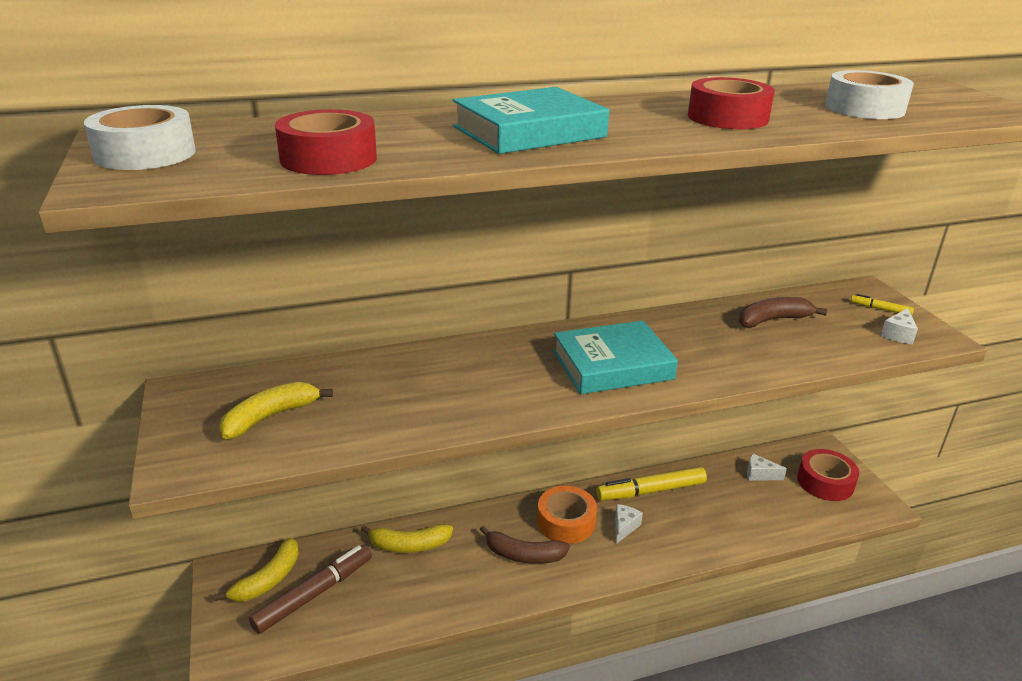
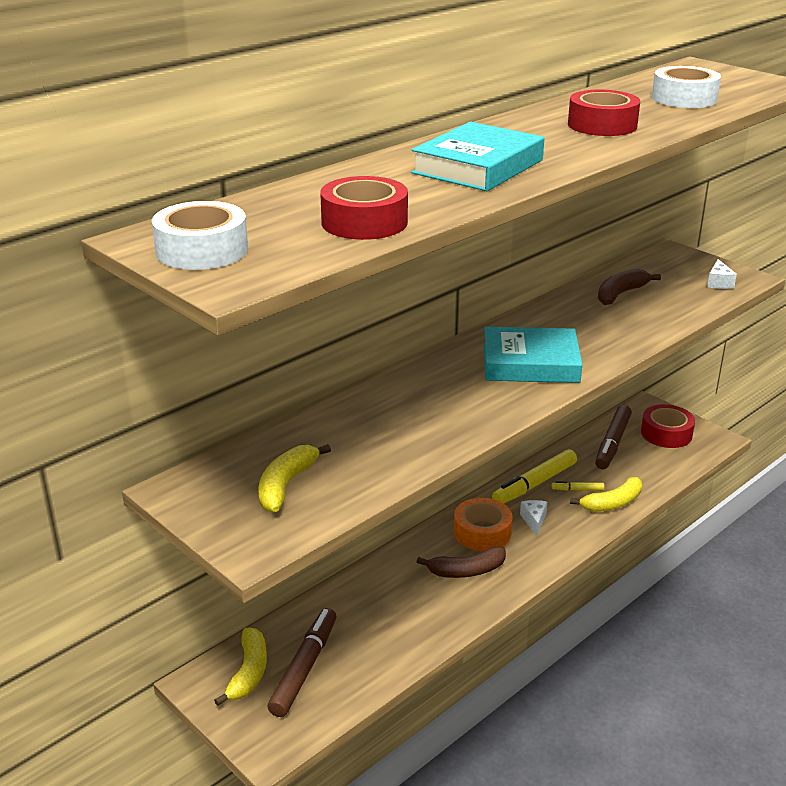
camera: 25 degrees left, 0 degrees up
yellow banana [361,524,453,553] -> yellow banana moved to [570,477,642,512]
turquoise book [553,321,678,394] -> turquoise book turned 45 degrees clockwise [484,326,583,383]
white cheese [747,454,787,481] -> brown marker [595,405,632,469]
yellow marker [851,294,914,315] -> yellow marker moved to [552,481,604,491]

